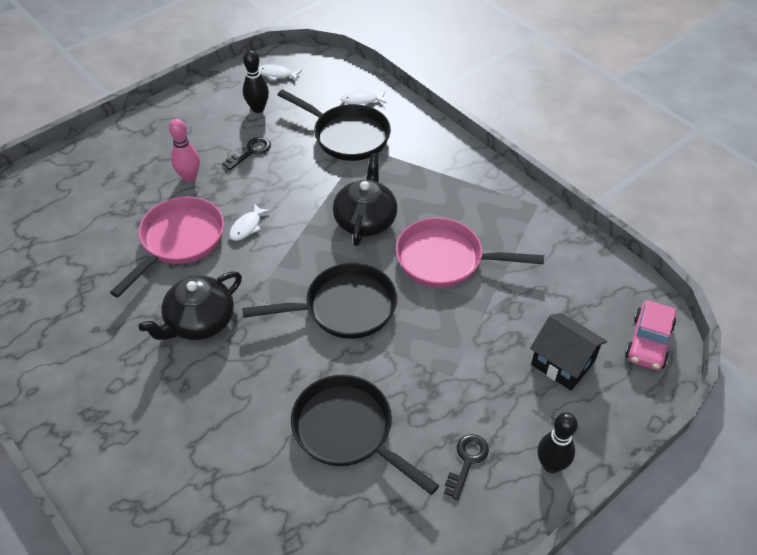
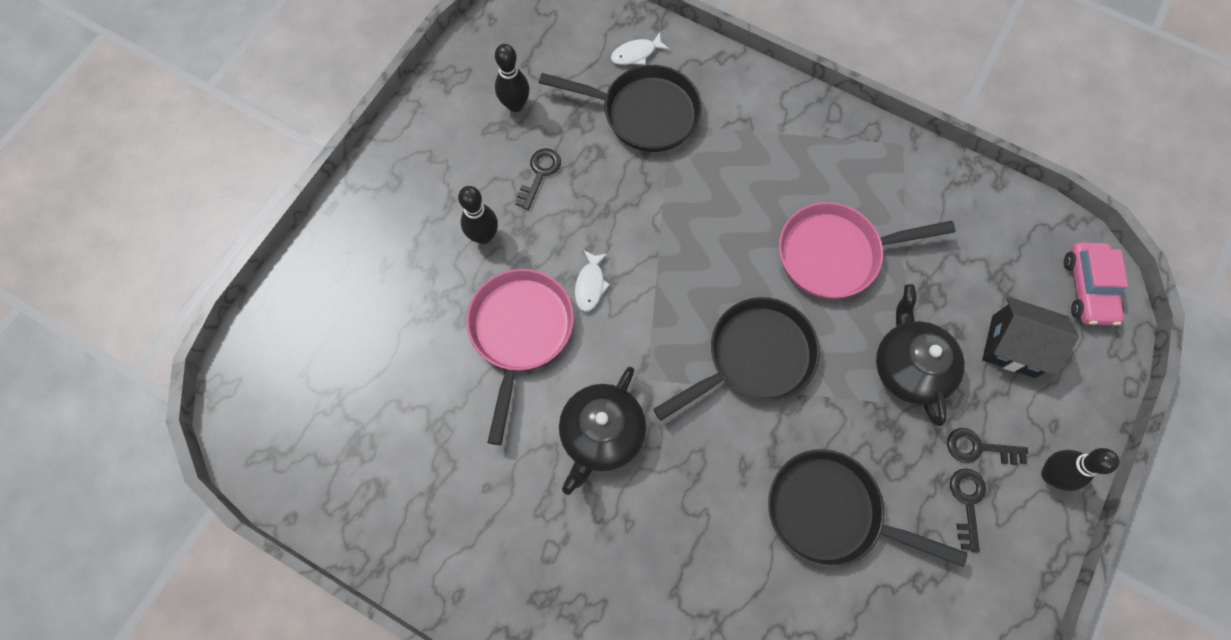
camera: 20 degrees left, 20 degrees up
pink bowling pin [169,119,200,182] -> black bowling pin [458,186,498,244]
white fish [259,64,302,81] -> none
black teapot [333,153,397,246] -> black teapot moved to [876,284,965,426]
none -> black key [947,428,1028,465]

